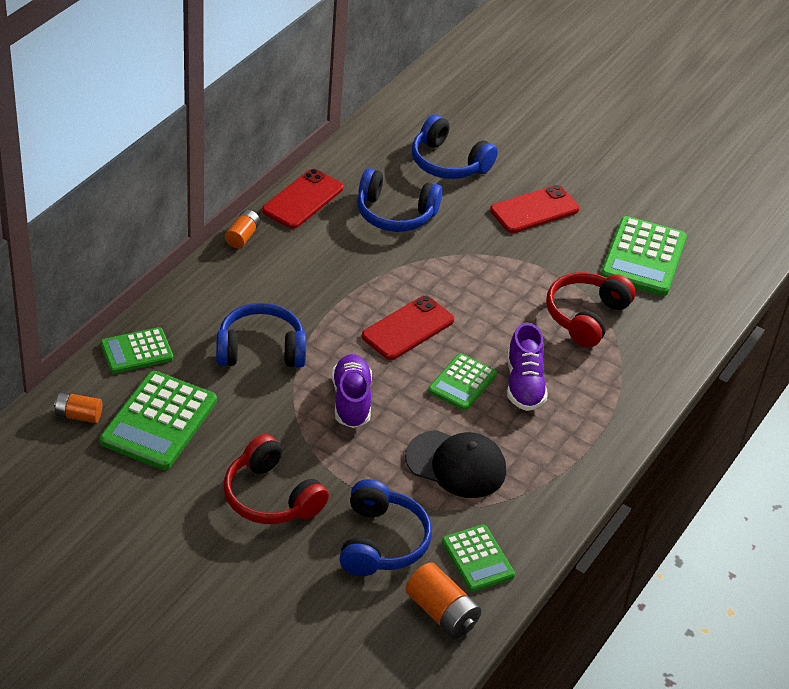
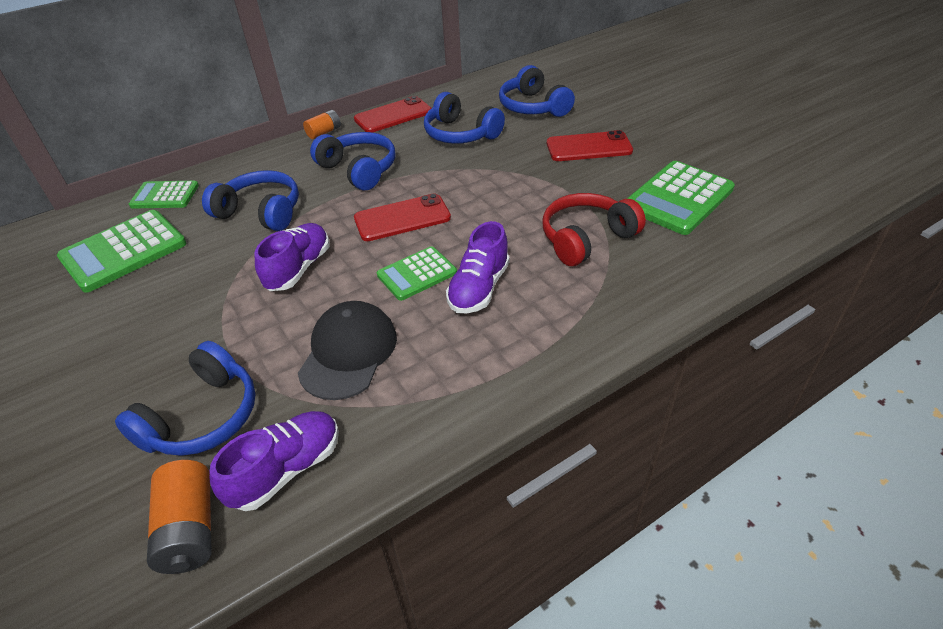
camera: 30 degrees right, 0 degrees up
orange battery [54,392,102,423] -> none
red headphones [224,434,329,524] -> none
black cap [405,430,506,498] -> black cap turned 120 degrees counterclockwise [298,301,397,400]
green calculator [442,525,515,592] -> purple shoe [209,411,339,511]
none -> blue headphones [310,132,395,190]

